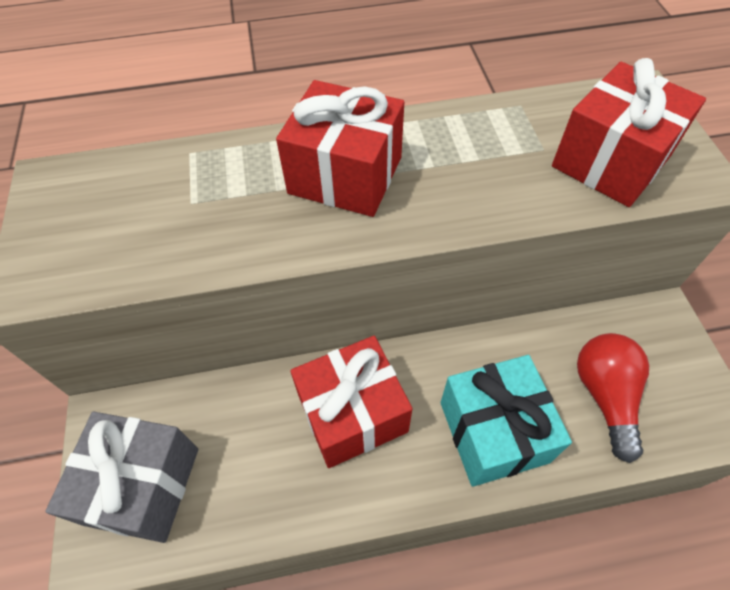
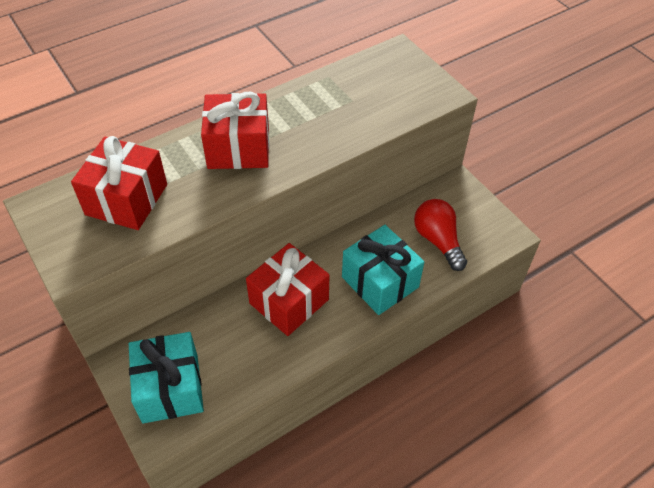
camera: 25 degrees left, 5 degrees down
grey gift [45,412,198,543] -> turquoise gift [129,332,204,423]
red gift [552,58,706,207] -> red gift moved to [71,136,167,230]

